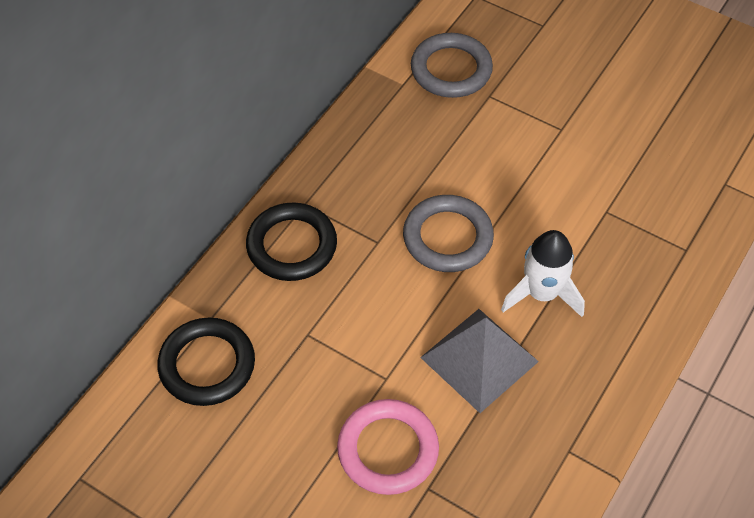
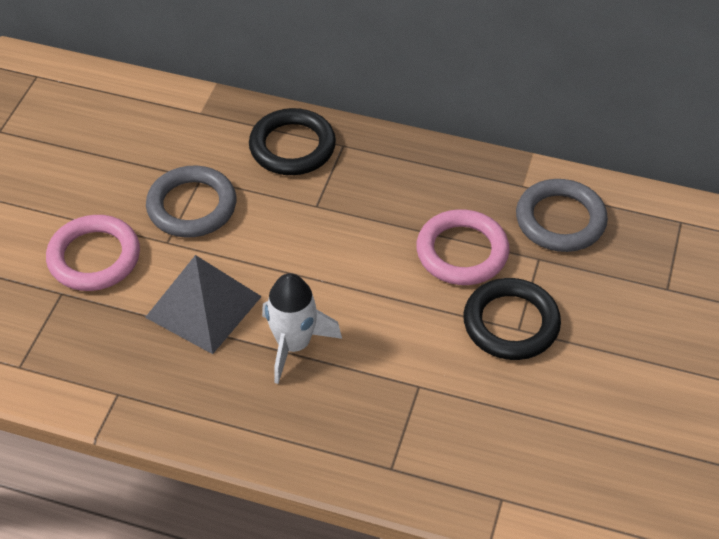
camera: 75 degrees right, 5 degrees down
black ring [157,317,255,406] -> black ring moved to [463,278,561,360]
grey ring [403,195,494,272] -> grey ring moved to [146,165,236,238]
none -> pink ring [416,209,510,285]

